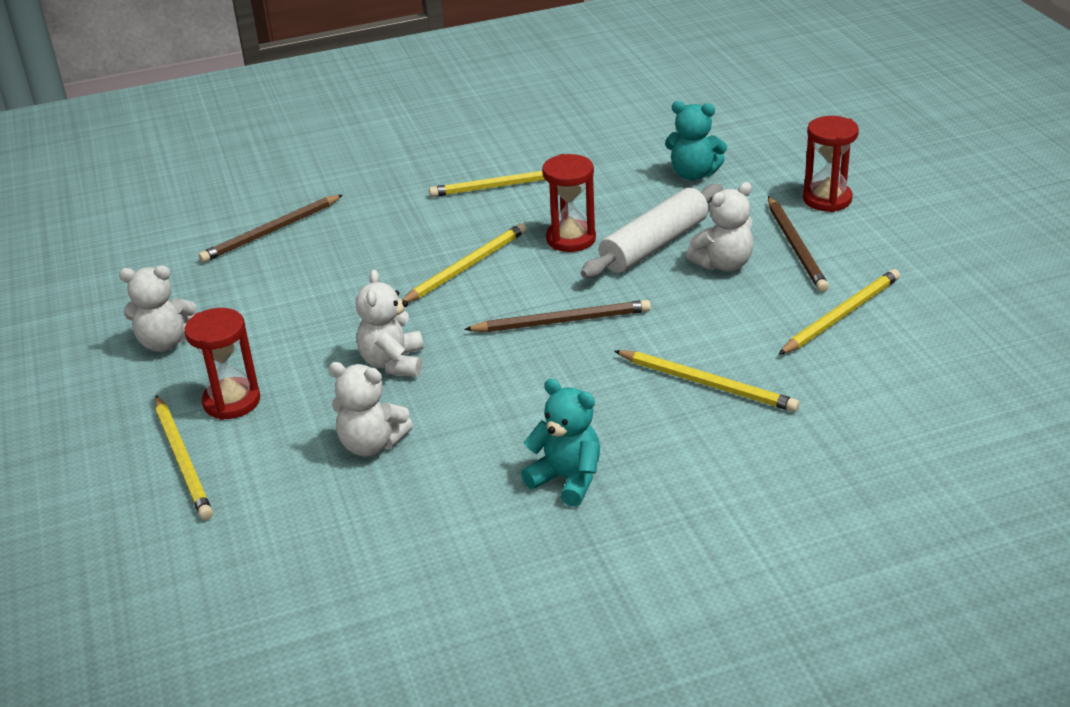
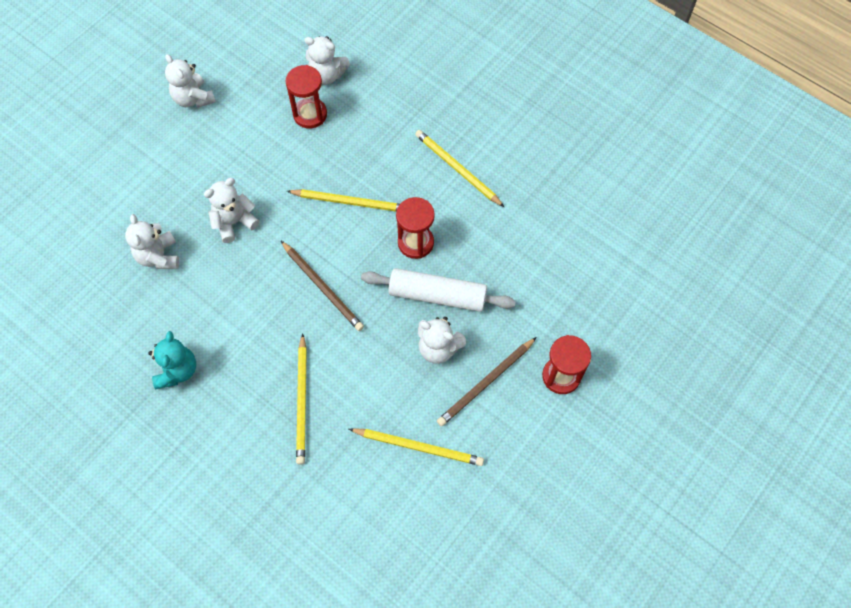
camera: 55 degrees right, 30 degrees up
yellow pencil [155,395,213,520] -> none
red hourglass [184,308,260,420] -> red hourglass moved to [285,65,327,129]
brown pencil [198,195,343,263] -> white teddy bear [305,36,350,85]
turquoise teddy bear [665,101,727,180] -> none

